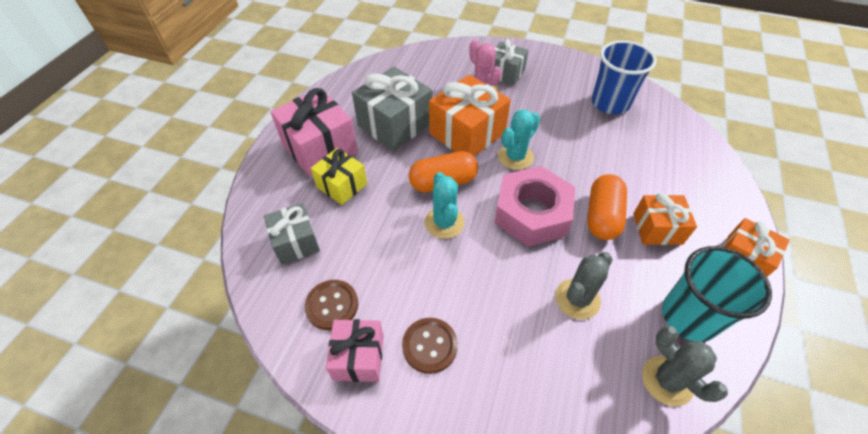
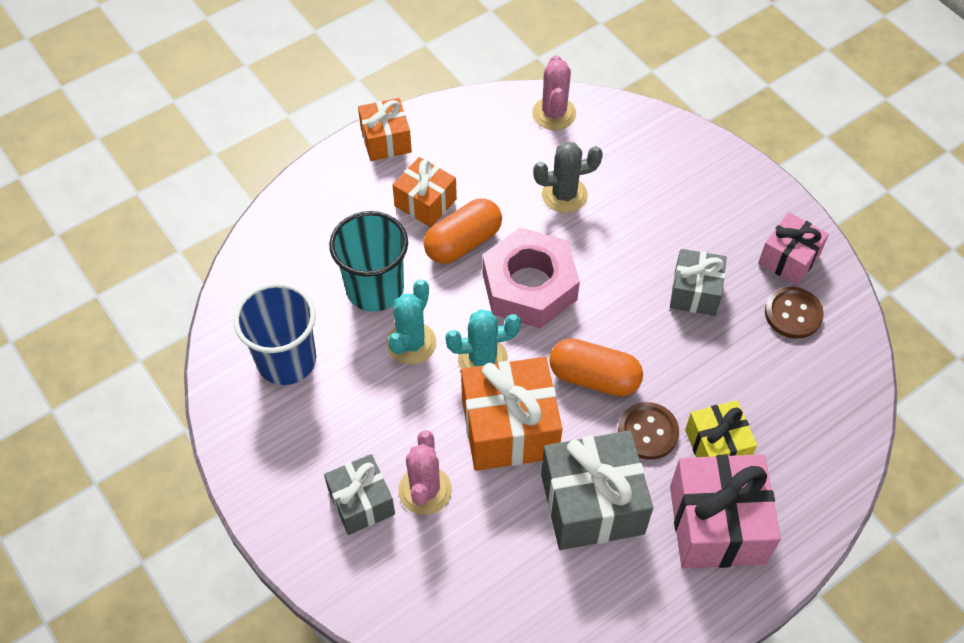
camera: 145 degrees left, 5 degrees up
grey gift [264,203,320,265] -> grey gift moved to [670,249,727,316]
brown button [402,318,458,374] -> brown button moved to [618,402,679,460]
turquoise cactus [425,172,465,239] -> turquoise cactus moved to [387,279,436,364]
grey cactus [642,326,728,407] -> pink cactus [532,55,576,130]
turquoise cup [662,246,772,342] -> turquoise cup moved to [329,211,408,312]

